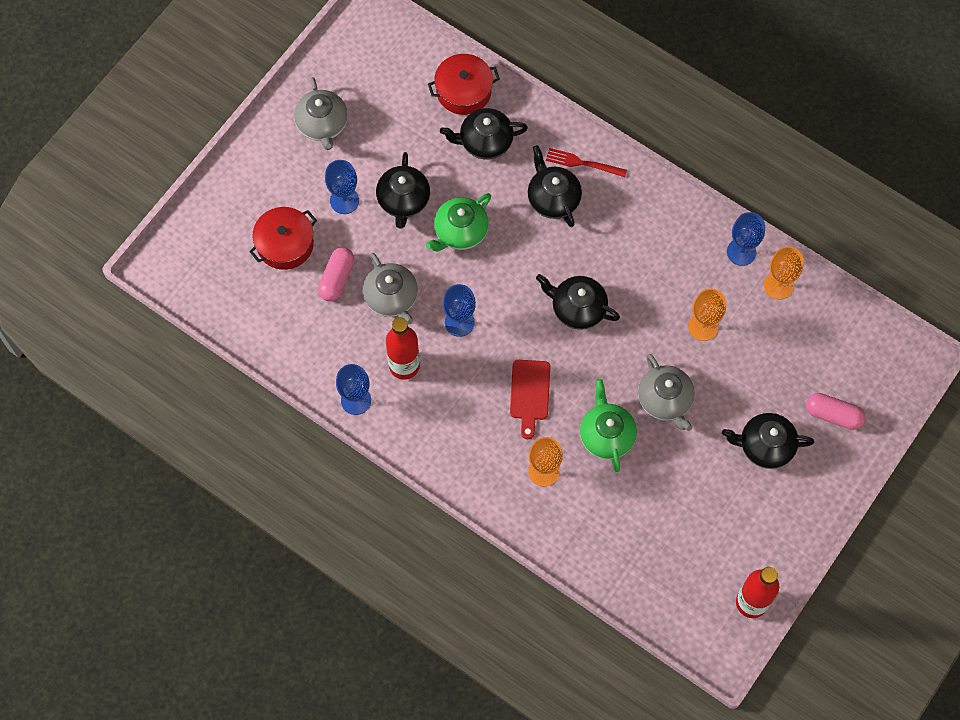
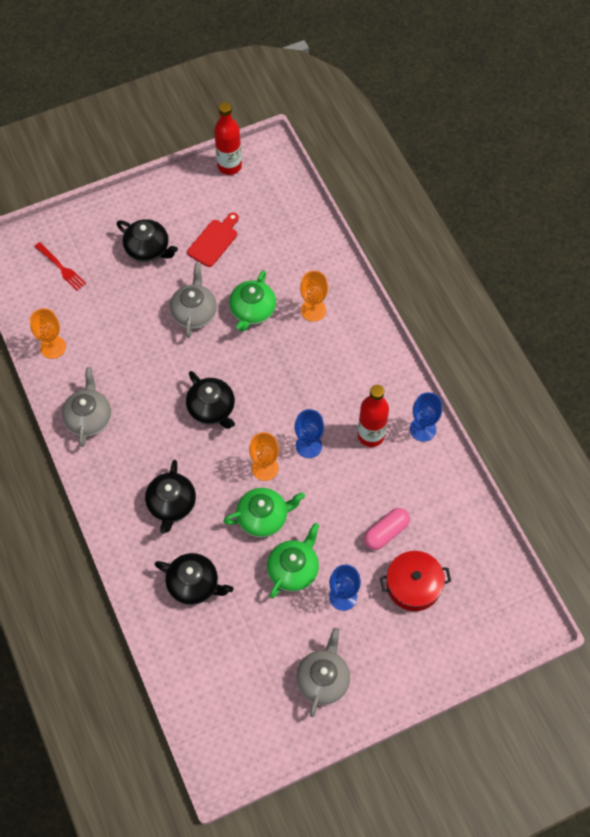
camera: 150 degrees left, 5 degrees down
grey teapot [363,253,418,324] -> grey teapot moved to [62,367,111,447]
black teapot [376,152,430,228] -> green teapot [267,523,319,598]
red pot [428,54,500,115] -> none
red cutting board [510,360,550,439] -> red cutting board moved to [187,212,239,267]
red fork [546,148,627,177] -> red fork moved to [34,242,86,291]
orange goblet [688,289,726,341] -> orange goblet moved to [249,432,279,481]
blue goblet [727,212,765,266] -> none
pink capsule [806,393,865,430] -> none

